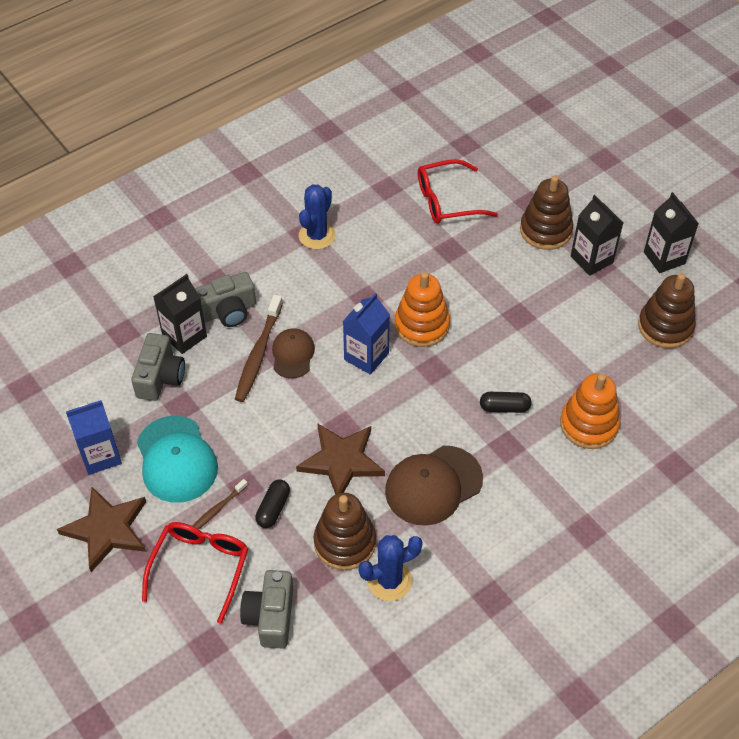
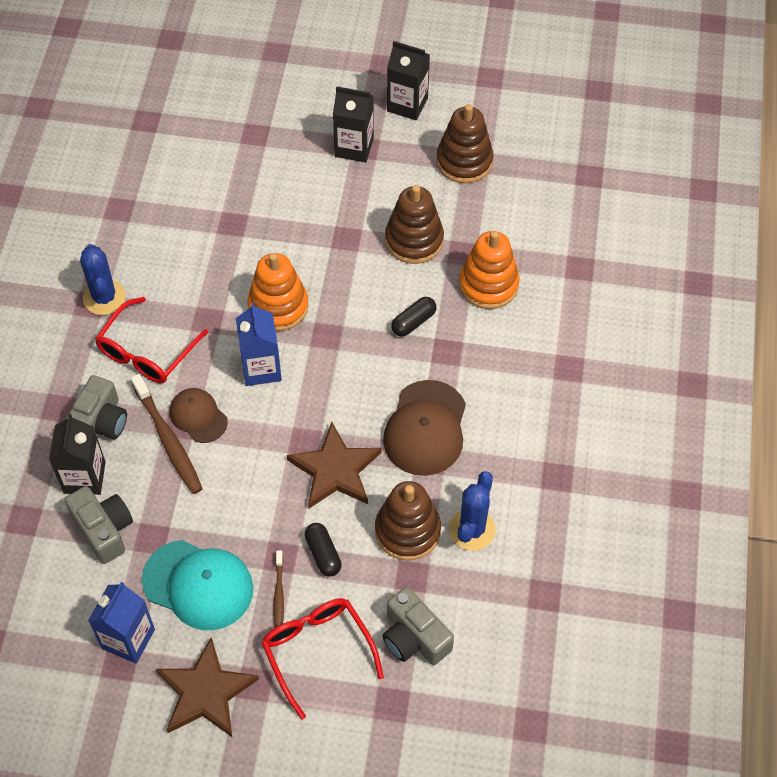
camera: 45 degrees left, 5 degrees up
red glasses [418,159,498,224] -> red glasses moved to [95,297,208,383]
brown stacking toy [520,175,573,250] -> brown stacking toy moved to [385,185,444,264]

